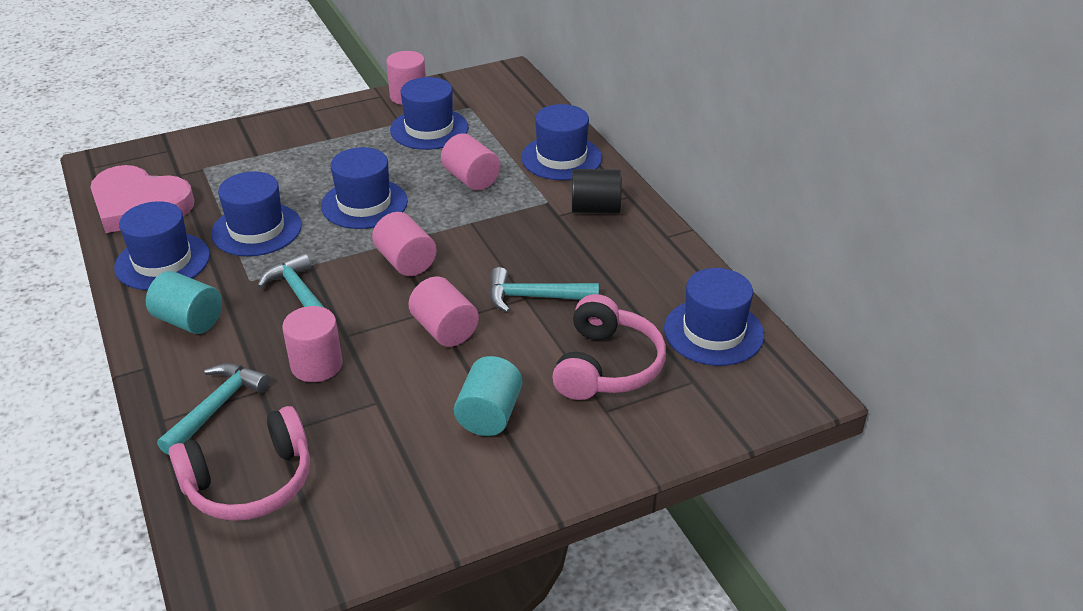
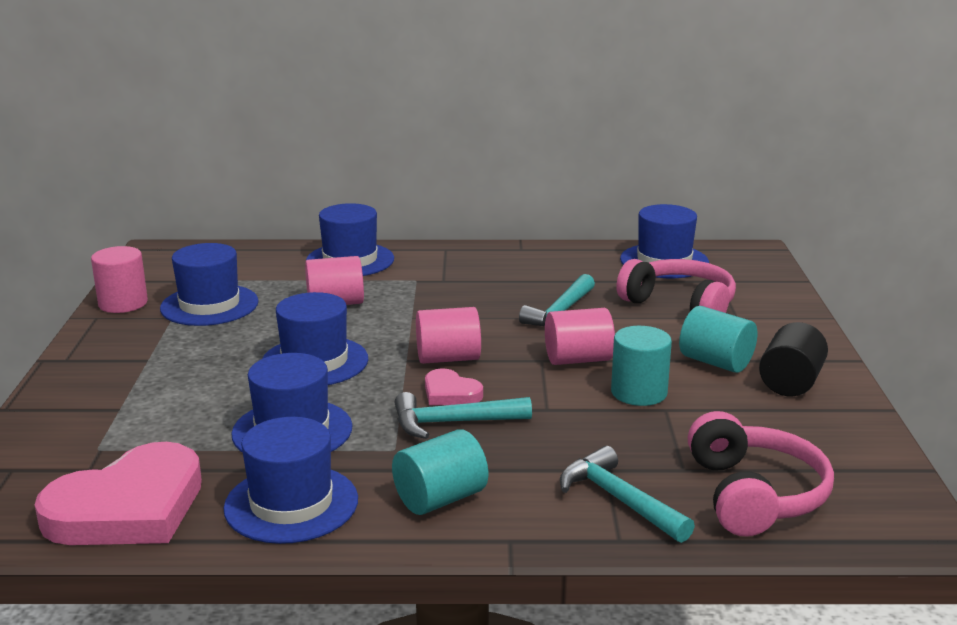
camera: 65 degrees left, 15 degrees down
pink cylinder [282,306,343,382] -> none
black cylinder [572,169,622,213] -> black cylinder moved to [759,322,828,396]
none -> pink heart [425,368,483,405]
none -> turquoise cylinder [611,326,672,406]

